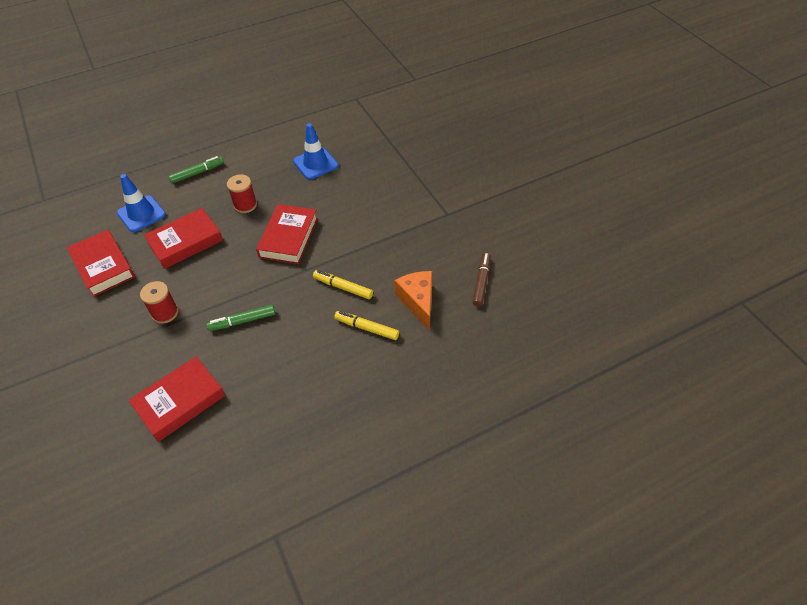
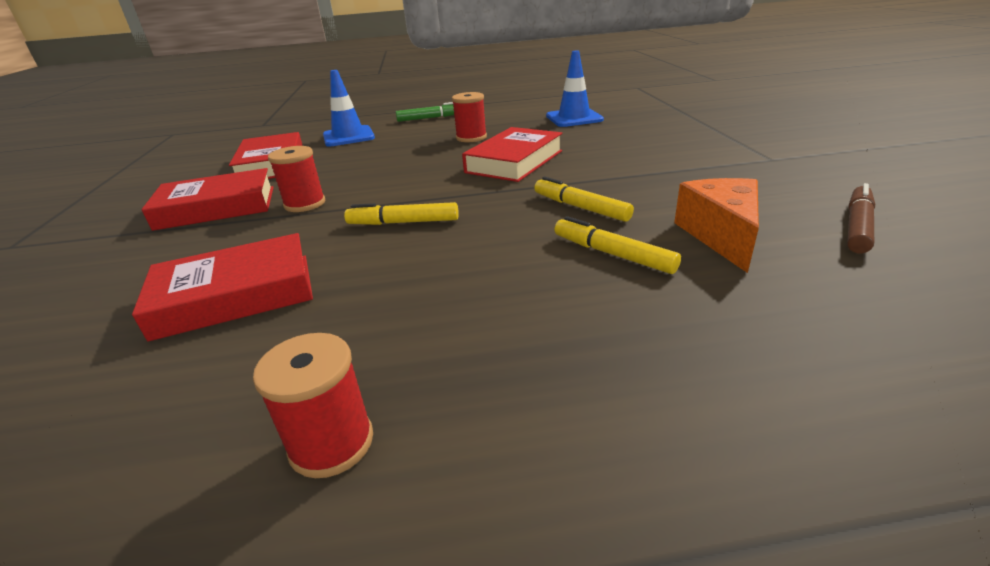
camera: 20 degrees right, 20 degrees down
red book [144,208,223,269] -> red book moved to [141,168,274,231]
green marker [206,305,275,331] -> yellow marker [344,202,459,225]
none -> red spool [253,333,373,478]

